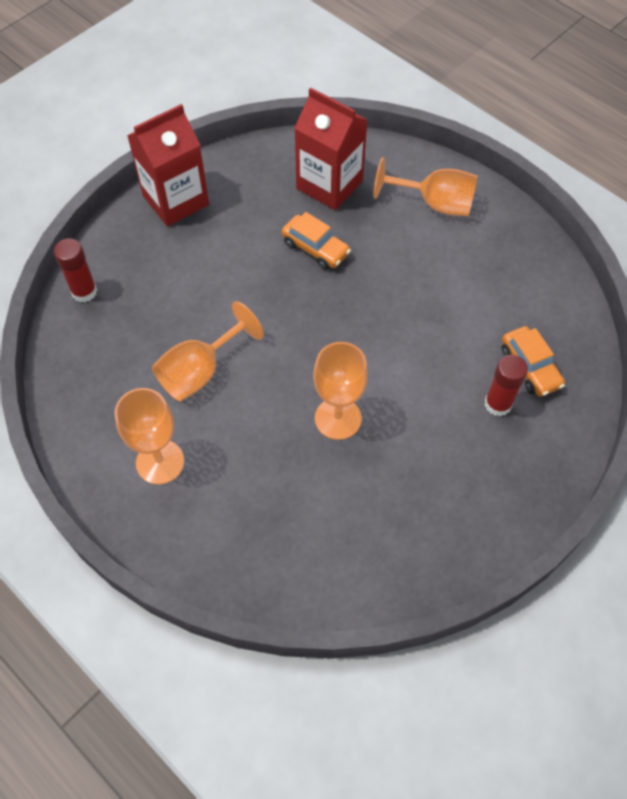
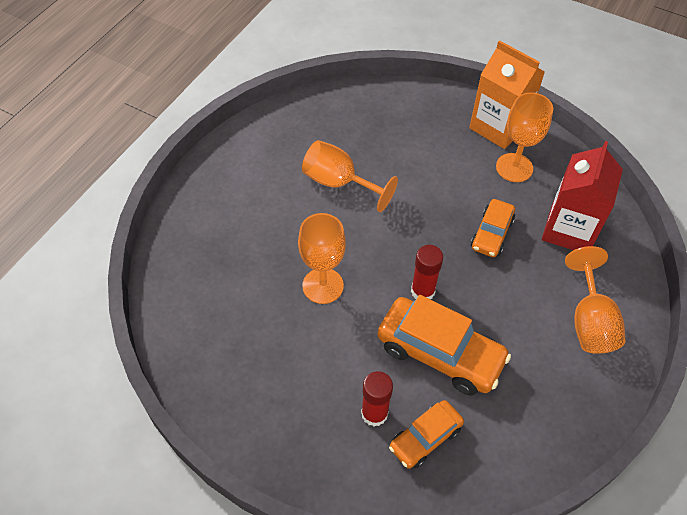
camera: 75 degrees right, 5 degrees down
red glue stick [54,238,97,302] -> red glue stick moved to [411,245,443,299]
orange goblet [115,388,184,484] -> orange goblet moved to [496,92,553,182]
red carton [127,104,209,226] -> orange carton [469,40,545,149]
none -> orange car [377,295,511,395]

